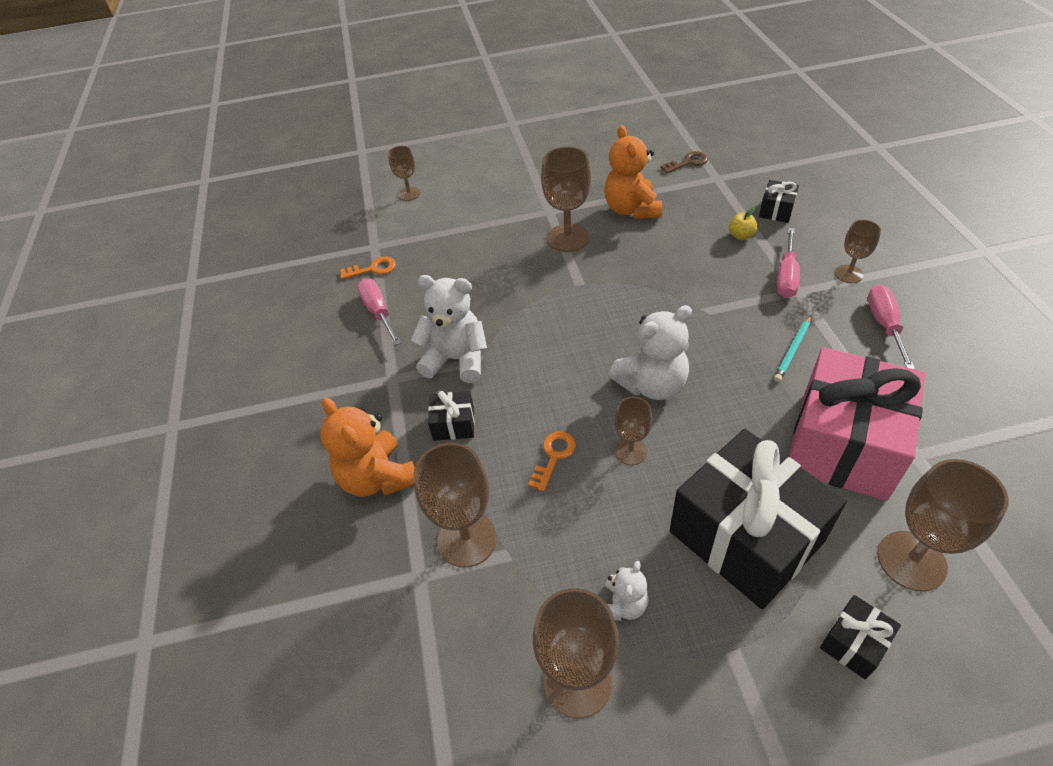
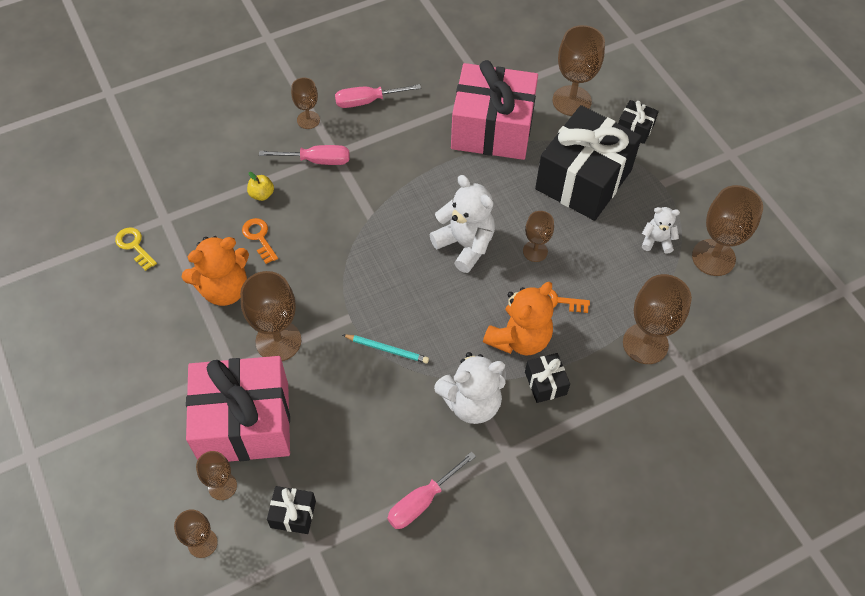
camera: 110 degrees left, 10 degrees up
orange teddy bear [320,398,415,497] -> orange teddy bear moved to [483,282,554,356]
orange key [340,257,396,279] -> orange key moved to [242,218,278,264]
white teddy bear [411,275,487,383] -> white teddy bear turned 105 degrees counterclockwise [434,352,506,424]
brown key [660,151,708,173] -> yellow key [115,227,157,271]
black gift [759,180,799,223] -> black gift moved to [267,486,316,534]
turquoise pencil [774,315,811,382] -> turquoise pencil moved to [343,335,429,364]
none -> pink gift [186,356,290,462]
none -> brown goblet [196,451,237,500]

